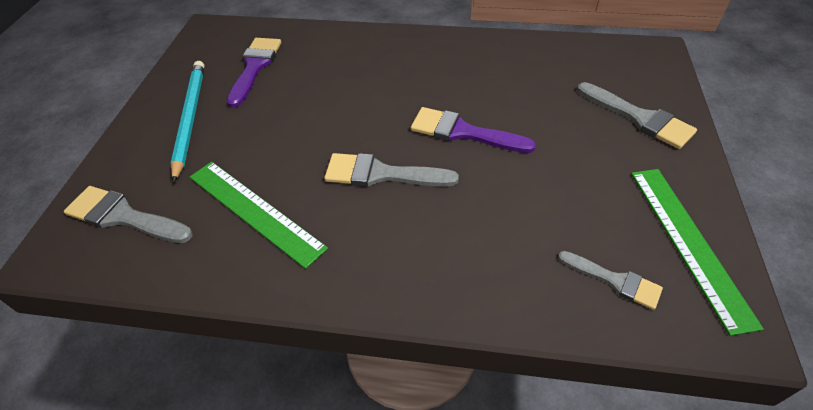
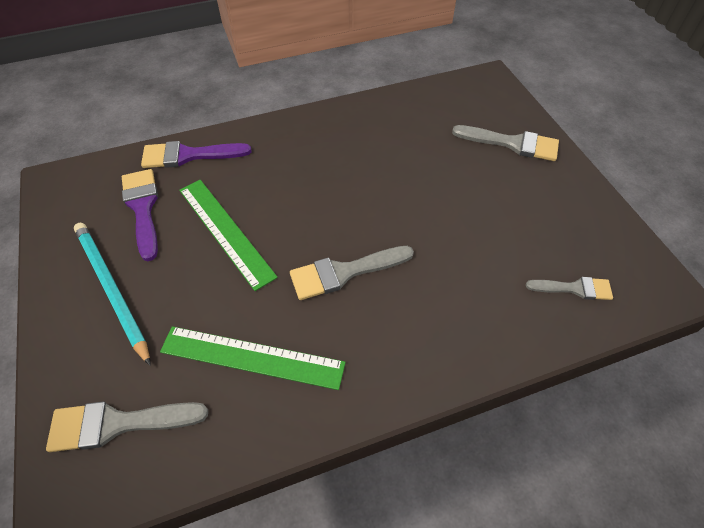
camera: 30 degrees left, 5 degrees up
purple brush [411,107,536,153] -> purple brush moved to [141,141,251,168]
green ruler [631,169,764,336] -> green ruler moved to [179,180,278,291]

